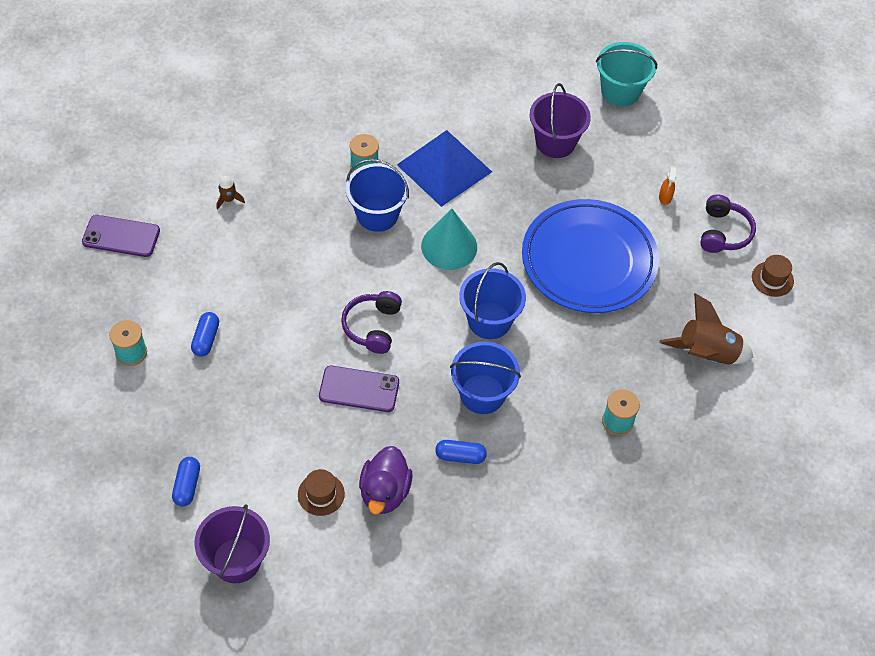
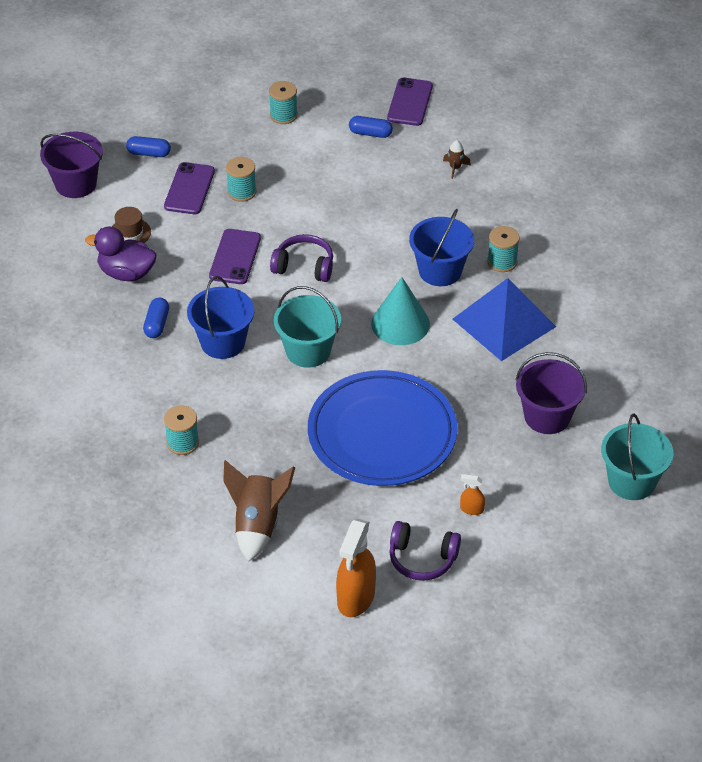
camera: 95 degrees right, 10 degrees down
blue capsule [191,312,219,357] -> blue capsule moved to [349,116,393,138]
blue bucket [459,262,526,339] -> turquoise bucket [274,286,341,368]
brown hat [752,255,794,297] -> orange spray bottle [336,519,376,617]
none -> purple phone [164,162,215,214]
none -> turquoise spool [226,157,257,202]

